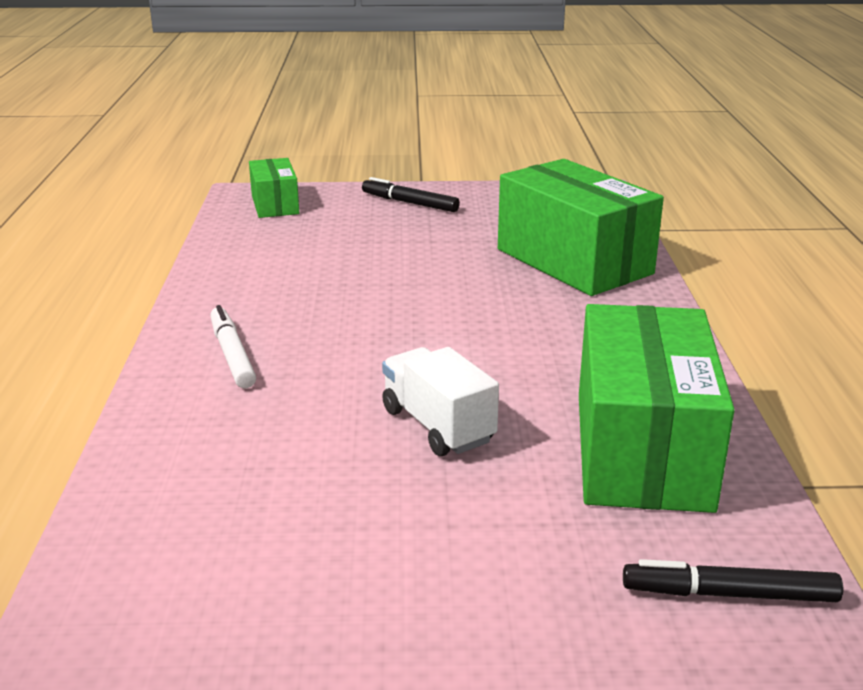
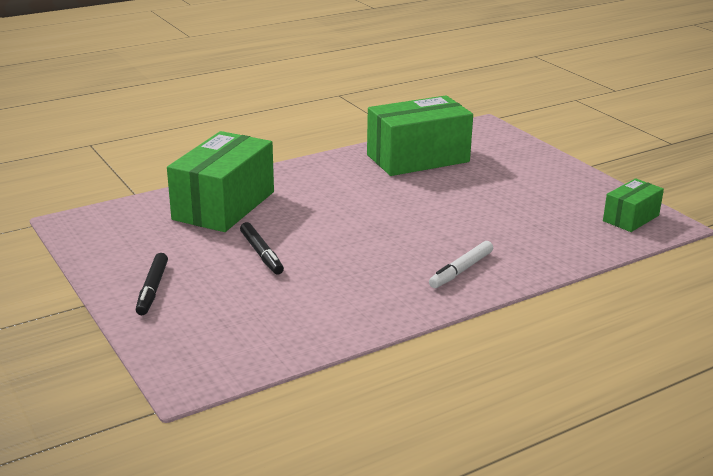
camera: 120 degrees left, 0 degrees up
green box [249,158,299,218] -> green box moved to [603,178,664,232]
white truck [382,347,499,456] -> none
black marker [623,559,843,602] -> black marker moved to [240,222,284,274]

